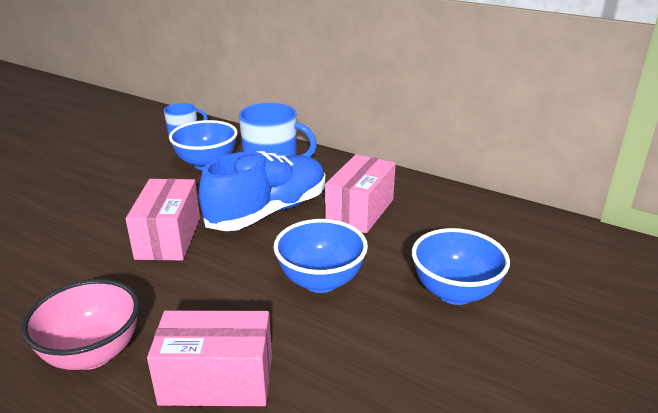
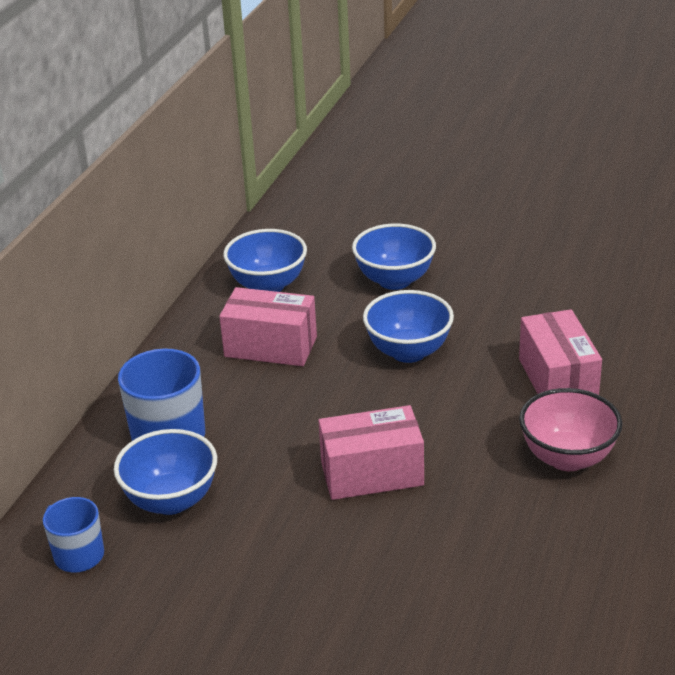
camera: 100 degrees left, 5 degrees up
blue shoe [199,151,326,231] -> none
none -> blue bowl [223,229,307,292]

